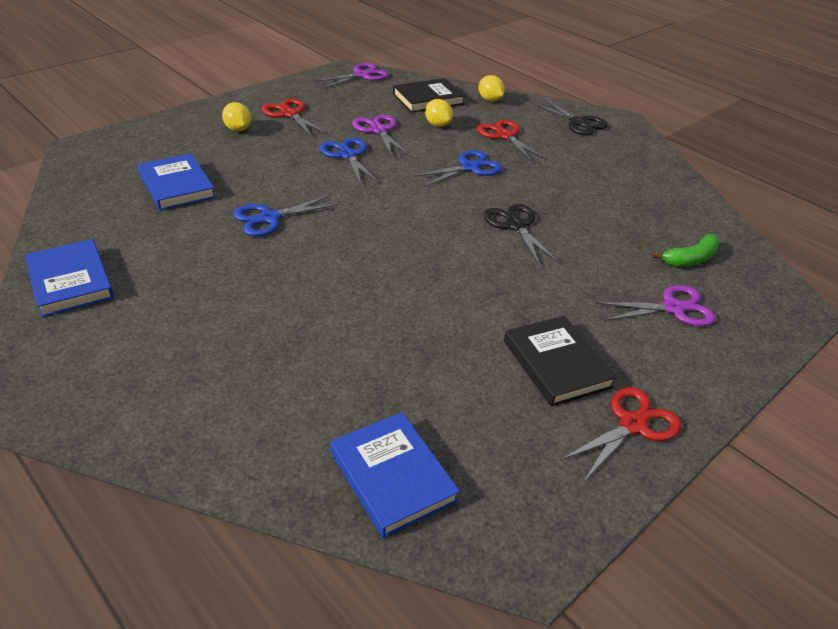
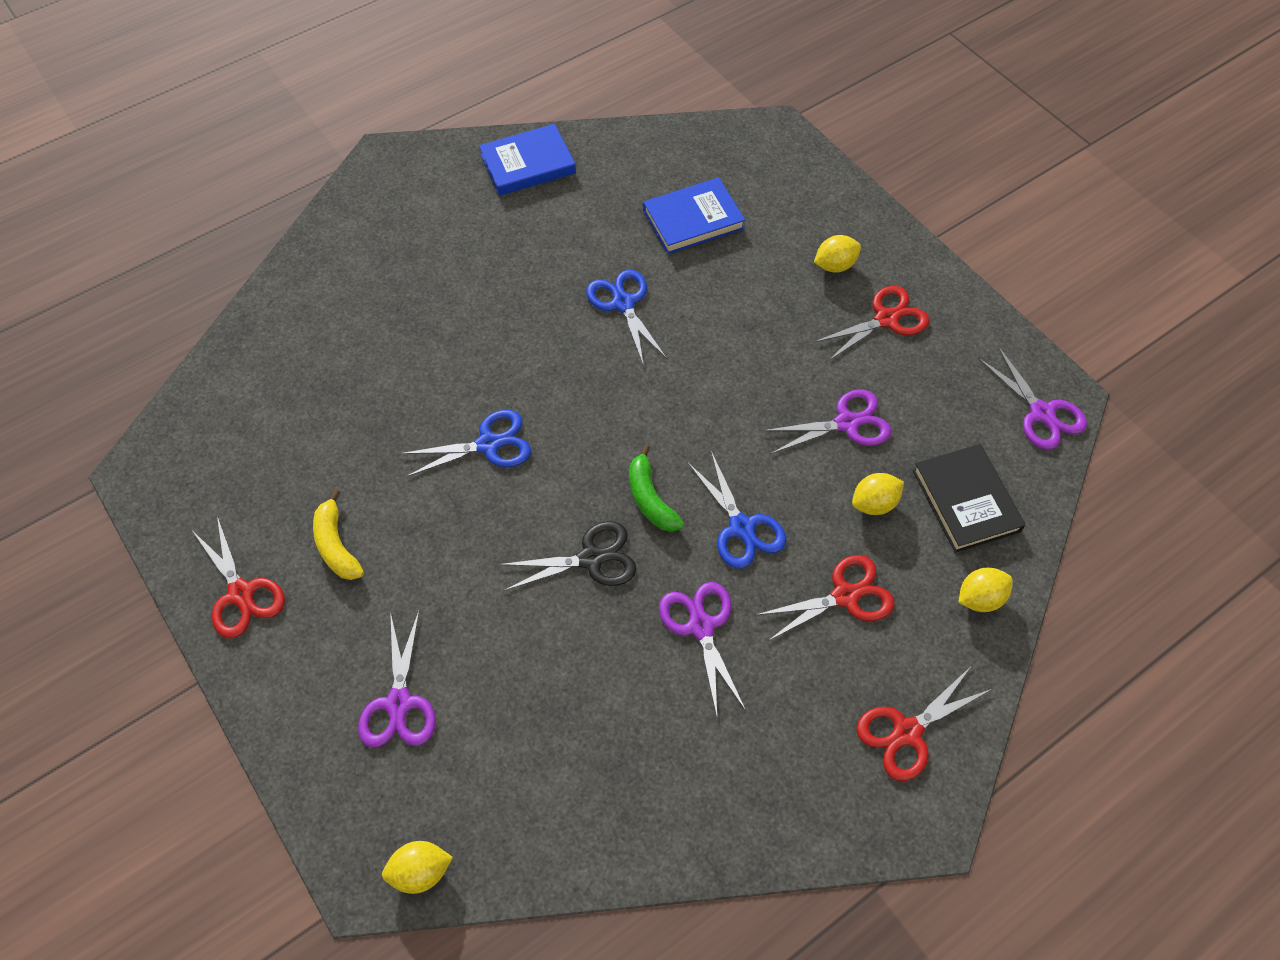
camera: 100 degrees right, 20 degrees up
blue scissors [320,138,380,185] -> blue scissors moved to [400,410,531,477]
blue book [330,412,460,538] -> none
black book [504,316,617,407] -> yellow banana [313,489,364,580]
black scissors [532,98,608,135] -> red scissors [857,668,992,781]
green banana [652,234,720,266] -> green banana moved to [629,445,684,532]
none -> yellow lemon [382,841,453,894]
none -> purple scissors [659,582,746,716]

